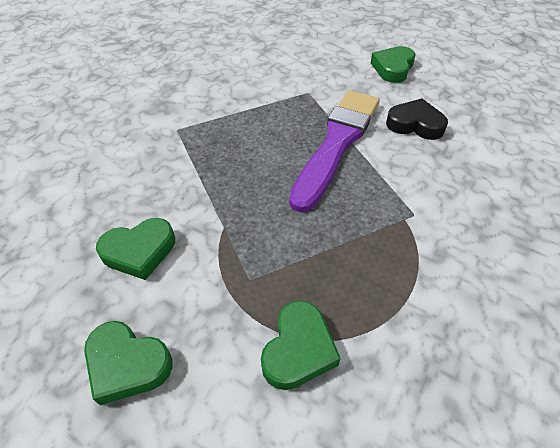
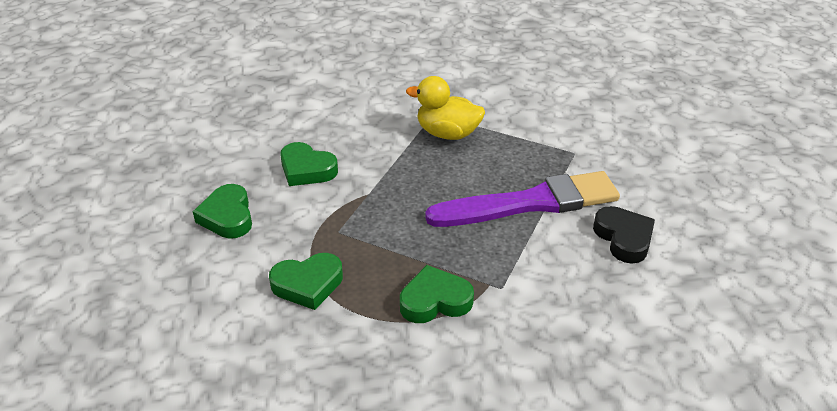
camera: 50 degrees right, 10 degrees down
green heart [371,46,415,83] -> green heart moved to [400,265,474,323]
none -> yellow duck [406,76,485,140]

